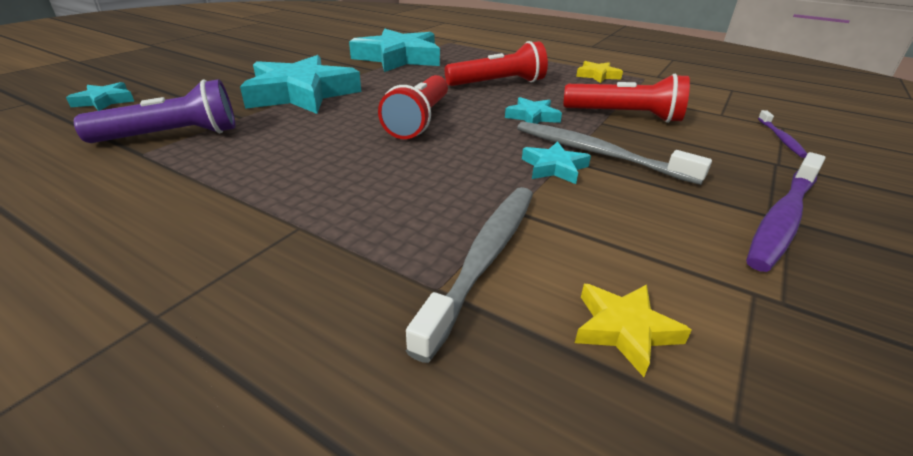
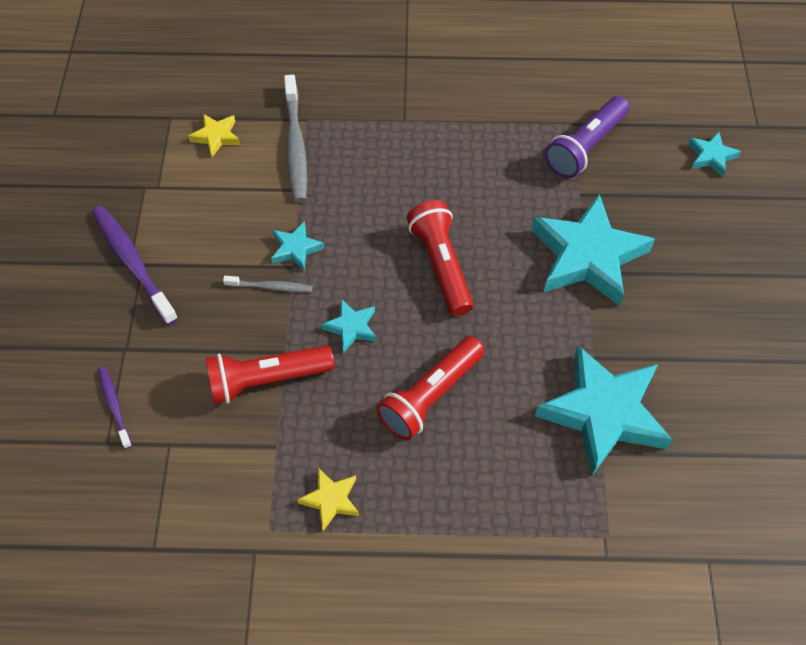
camera: 150 degrees right, 25 degrees up
grey toothbrush [517,121,712,185] -> grey toothbrush [223,276,313,292], size x0.54
purple toothbrush [746,152,826,272] -> purple toothbrush turned 45 degrees counterclockwise [92,206,178,325]

